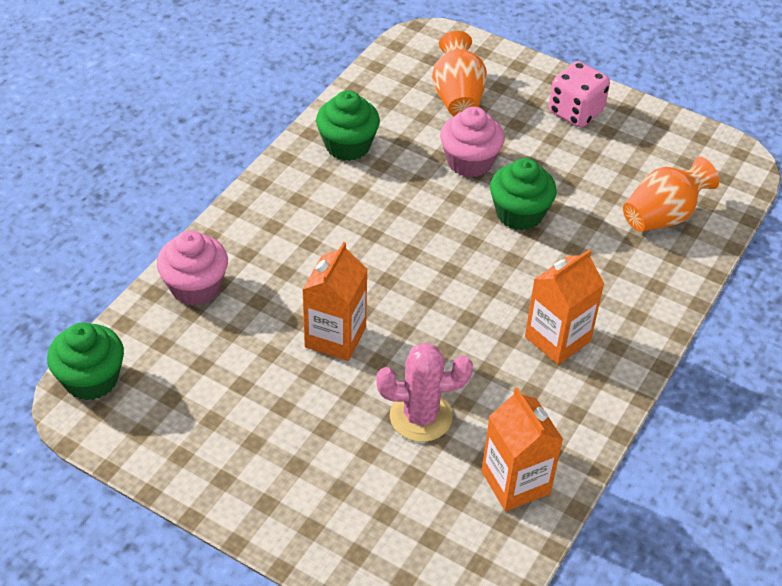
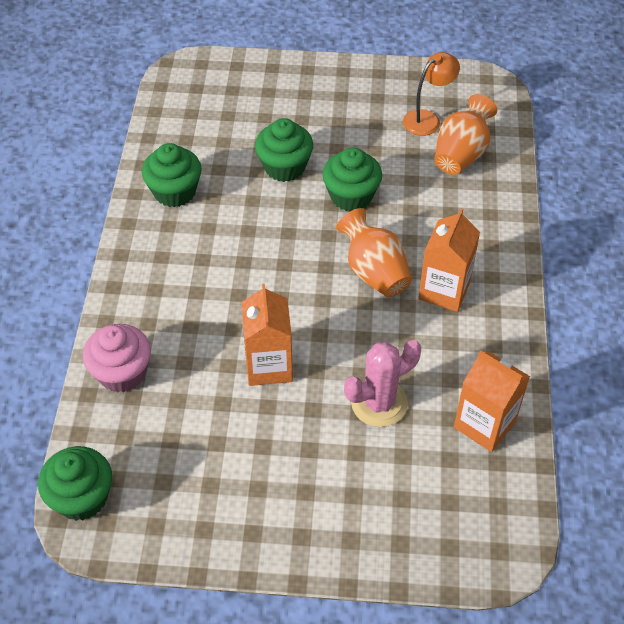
camera: 25 degrees left, 5 degrees up
orange vase [432,31,487,116] -> orange vase moved to [336,208,412,297]
pink cupcake [440,107,504,177] -> green cupcake [255,118,313,182]
pink dice [549,61,610,128] -> none
none -> orange lamp [403,52,460,136]

